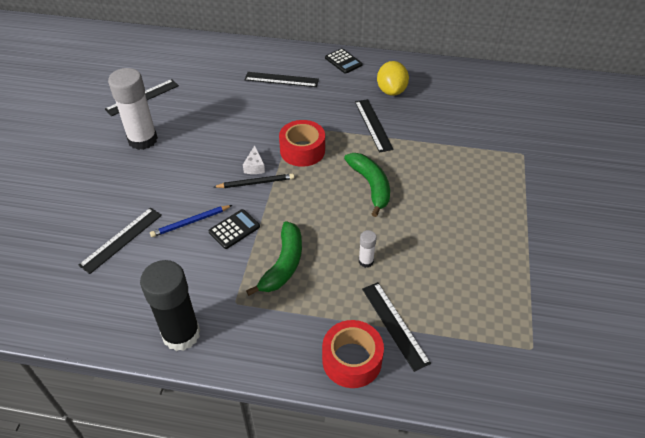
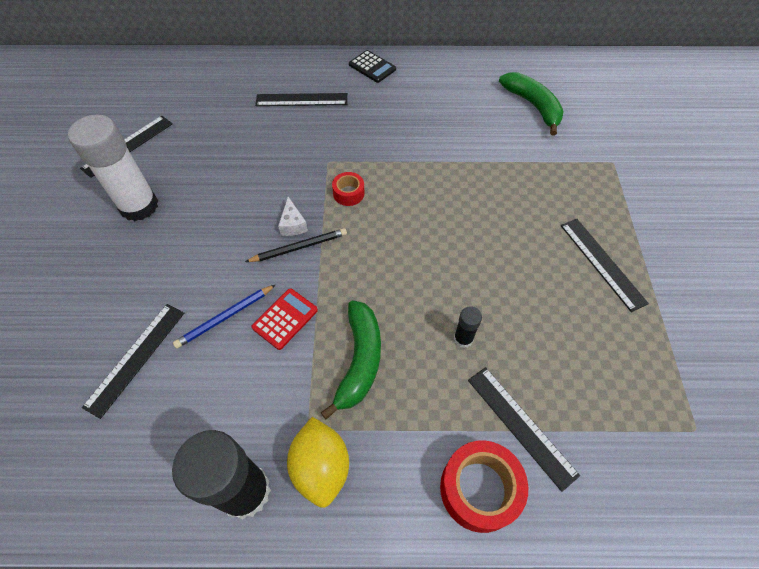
camera: 10 degrees left, 10 degrees up
black calculator [209,209,260,249] -> red calculator [251,288,318,350]
red tape [279,120,325,167] -> red tape [332,172,365,206], size x0.55
green banana [344,153,390,217] -> green banana moved to [499,72,564,136]
black ruler [355,99,394,153] -> black ruler moved to [561,219,649,312]
white glue stick [359,230,377,268] -> black glue stick [454,306,482,348]
yellow lemon [377,61,409,96] -> yellow lemon moved to [287,417,349,508]

